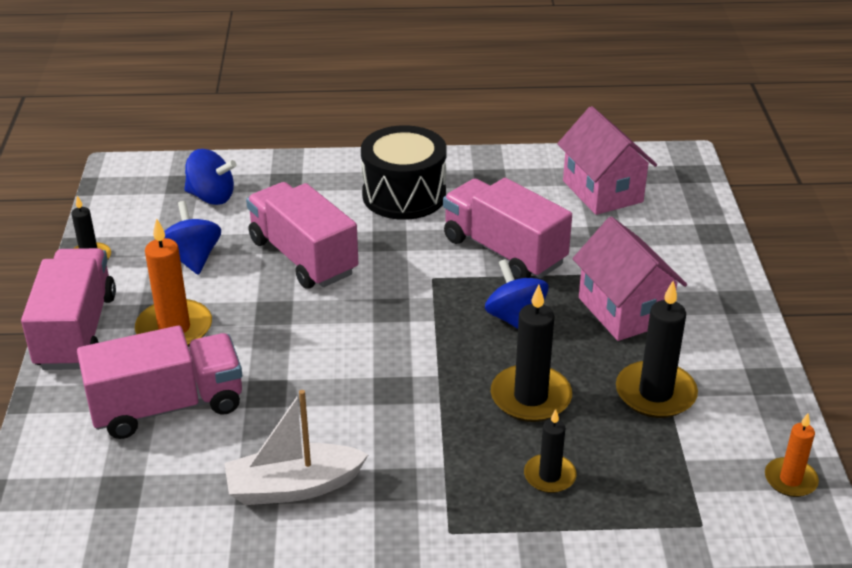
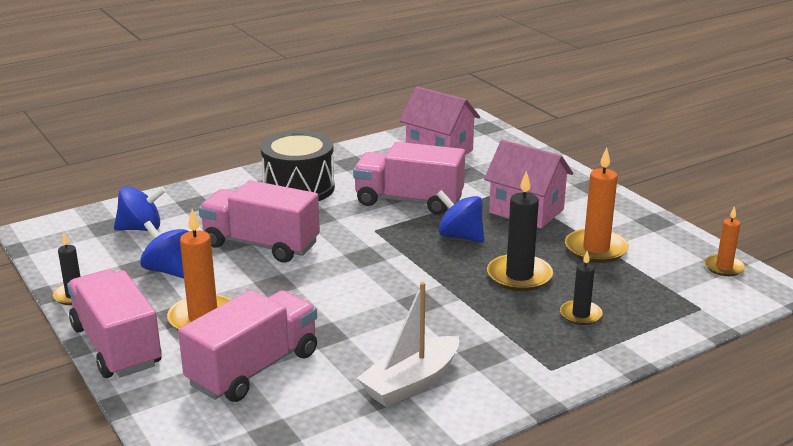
camera: 30 degrees left, 10 degrees down
black candle [616,281,698,418] -> orange candle [565,147,629,263]

